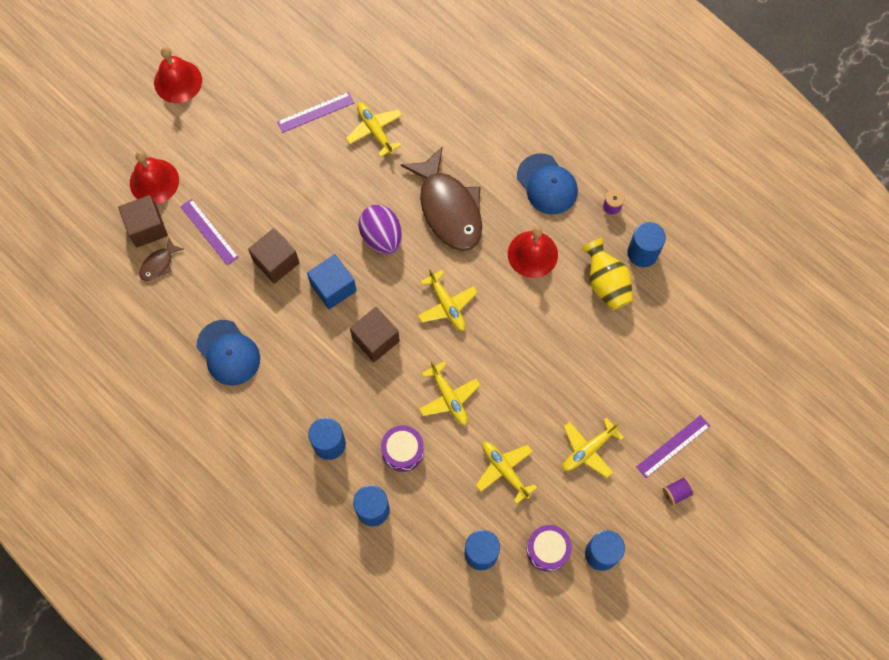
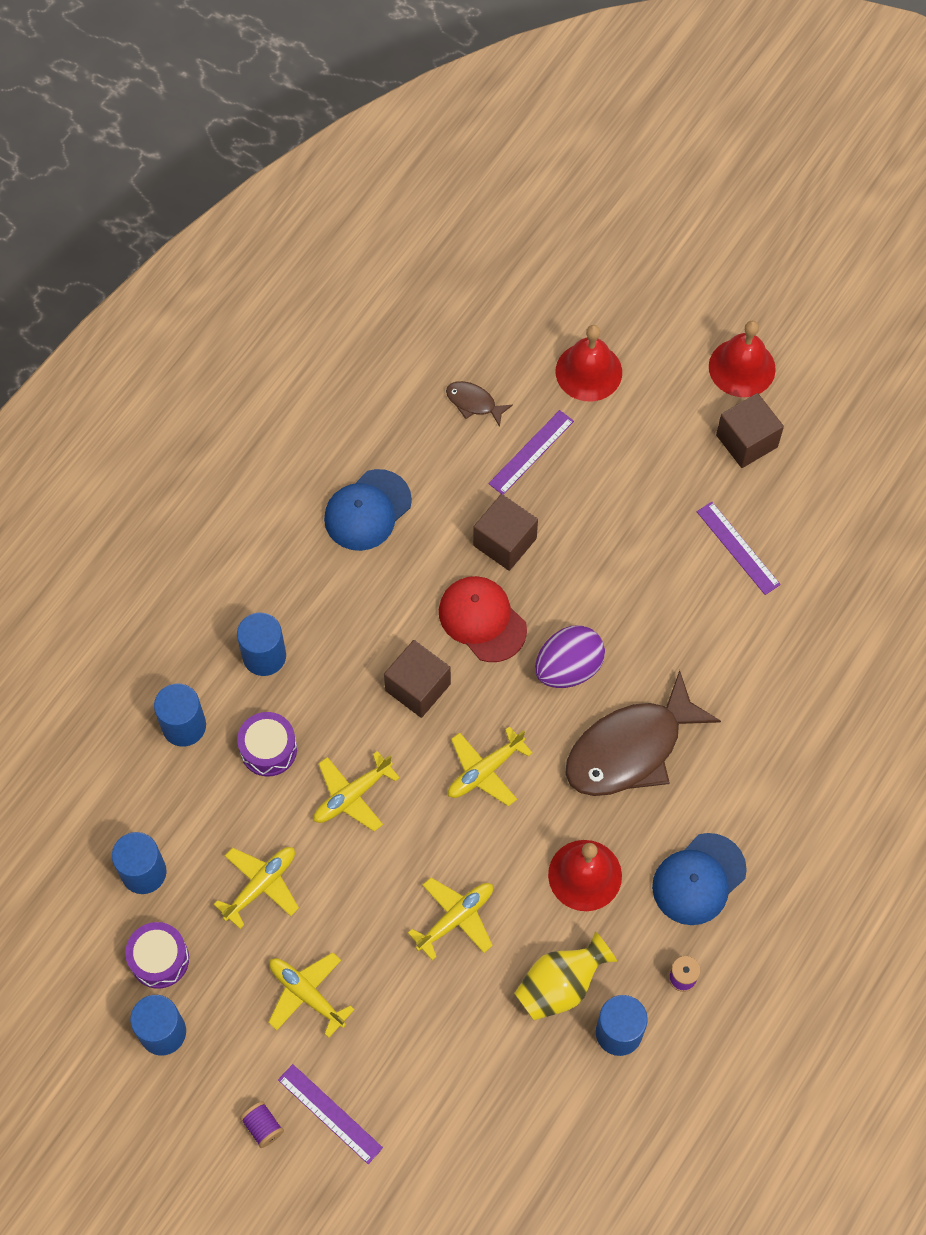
camera: 80 degrees right, 5 degrees down
brown cube [118,195,168,248] -> brown cube moved to [716,393,784,468]
blue cube [307,254,357,309] -> red cap [439,576,527,662]
yellow plane [346,102,402,157] -> yellow plane moved to [408,878,493,960]

